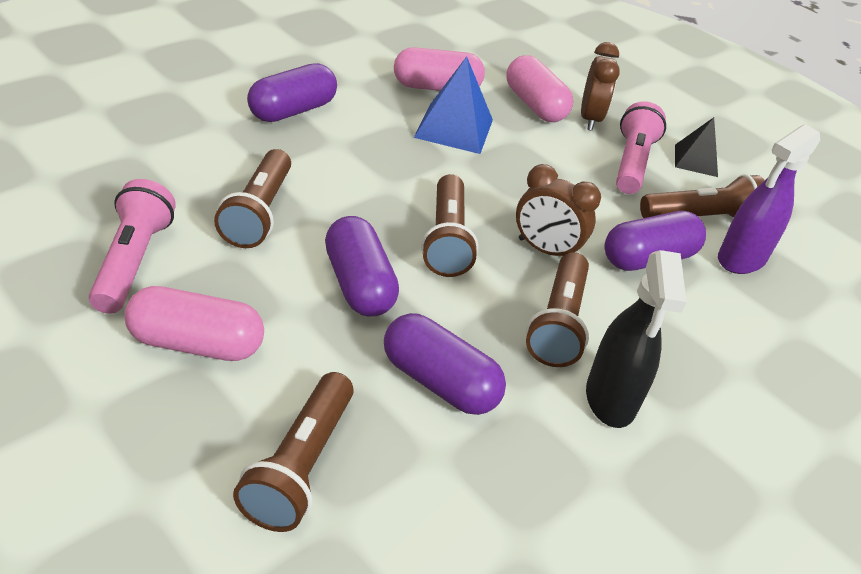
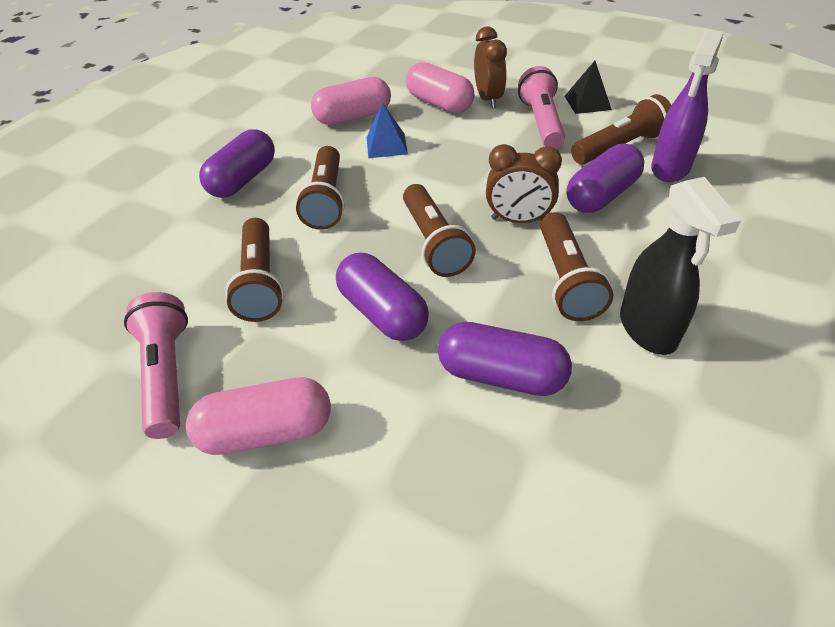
camera: 10 degrees left, 5 degrees up
brown flashlight [233,372,353,532] -> brown flashlight moved to [295,146,345,230]
blue pyramid [414,56,493,154] -> blue pyramid [367,103,408,158], size x0.65

